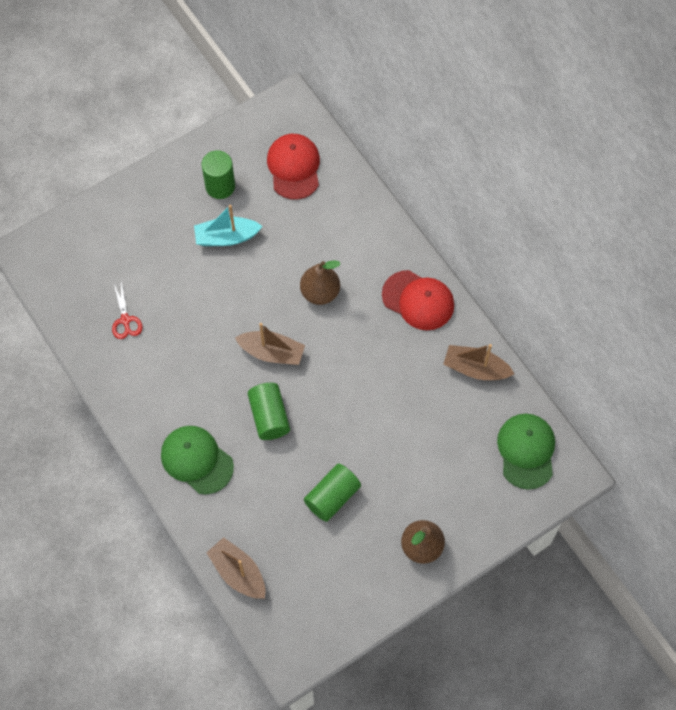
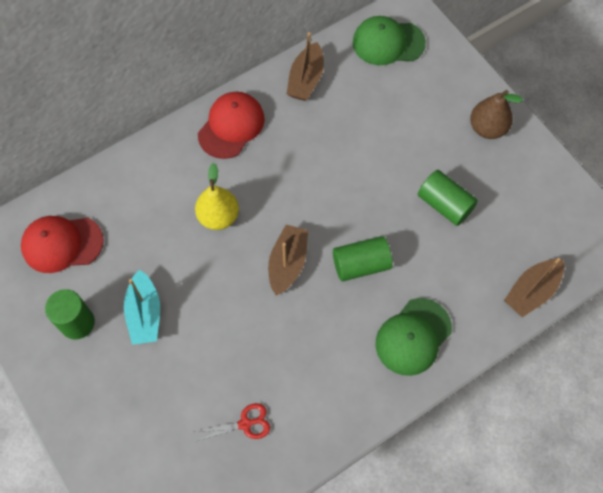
camera: 90 degrees left, 0 degrees up
brown pear [300,260,341,305] -> yellow pear [195,163,239,230]

